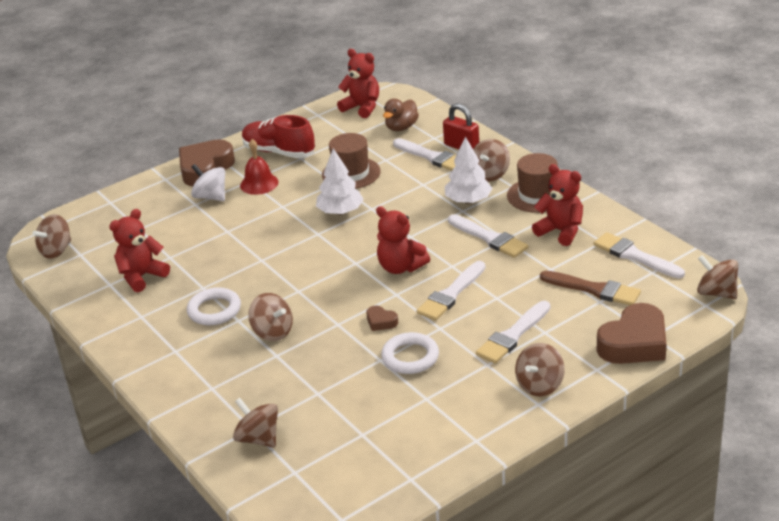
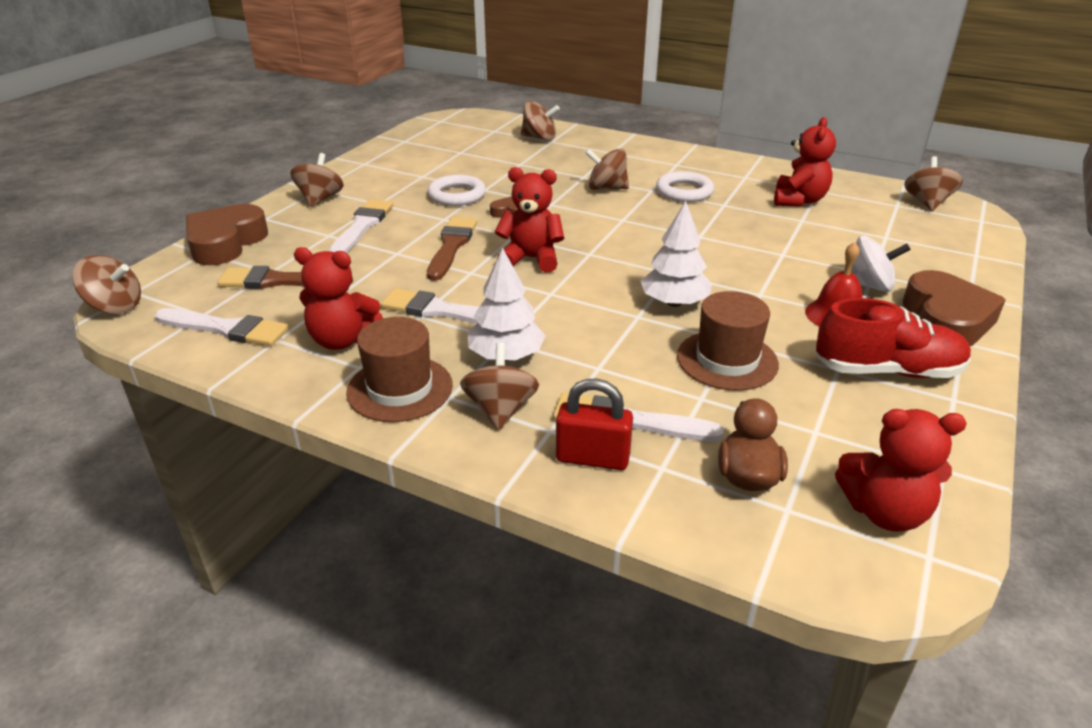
camera: 150 degrees right, 0 degrees up
white brush [417,261,486,321] -> brown brush [427,217,477,281]

